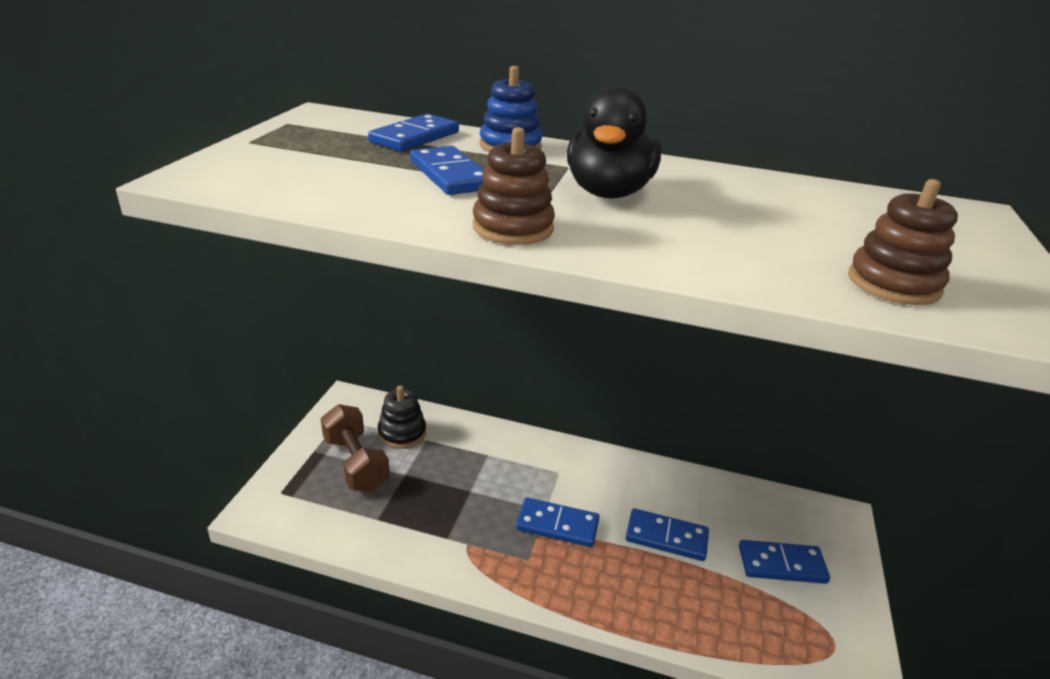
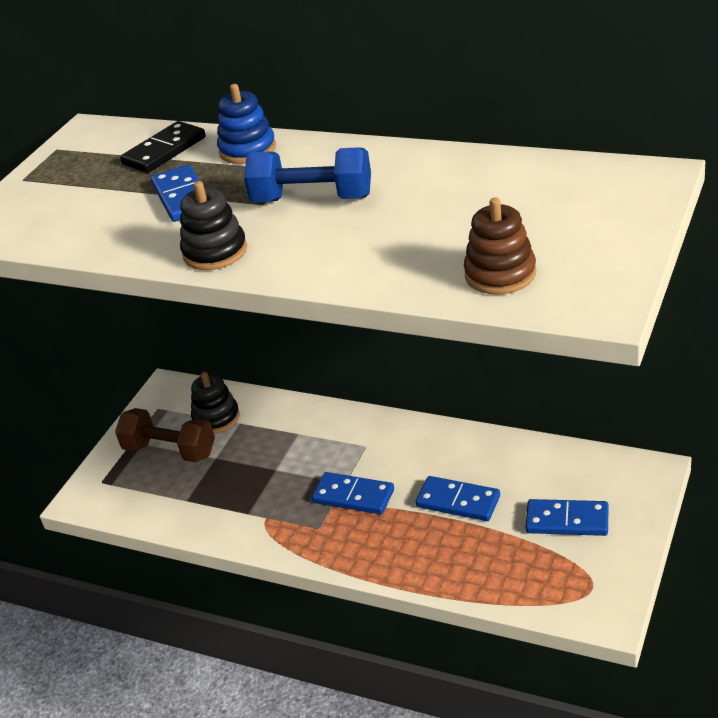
camera: 15 degrees right, 5 degrees up
brown dumbbell [321,404,390,492] -> brown dumbbell turned 45 degrees counterclockwise [115,408,215,463]
blue domino [368,114,459,152] -> black domino [120,121,206,173]
brown stacking toy [473,127,555,245] -> black stacking toy [180,181,247,270]
black duck [567,86,661,198] -> blue dumbbell [244,147,371,202]

